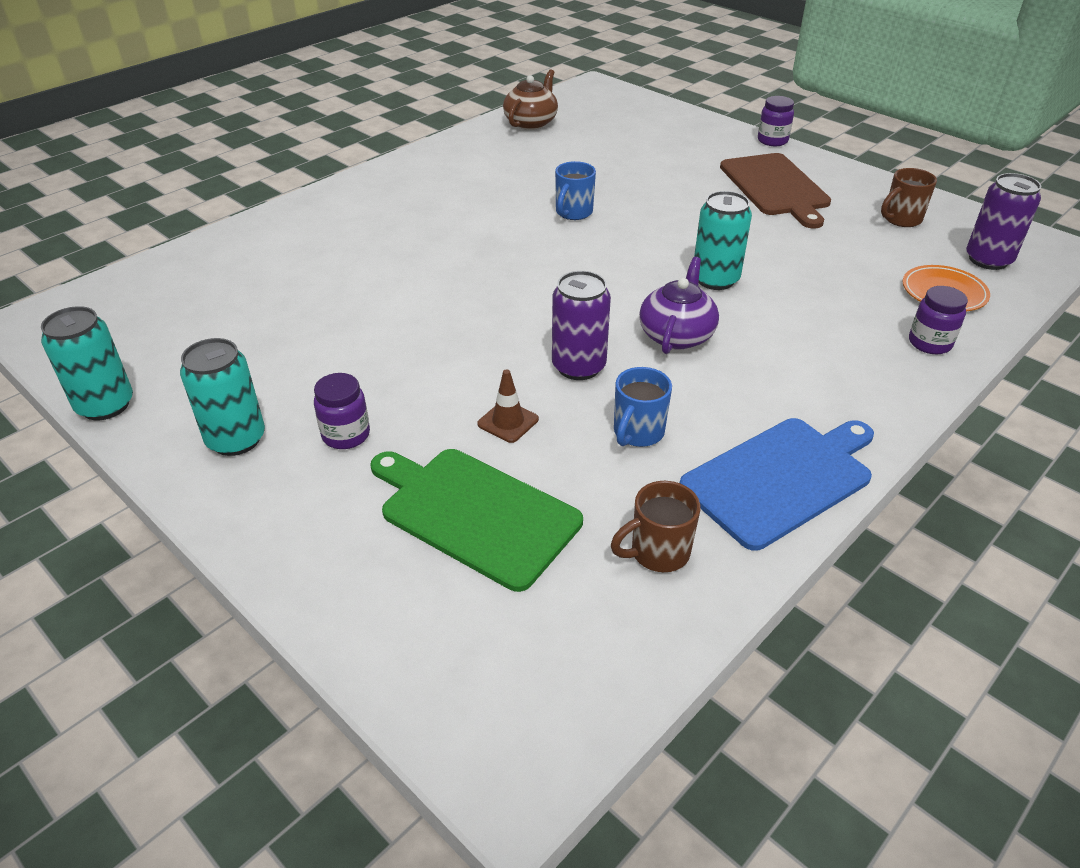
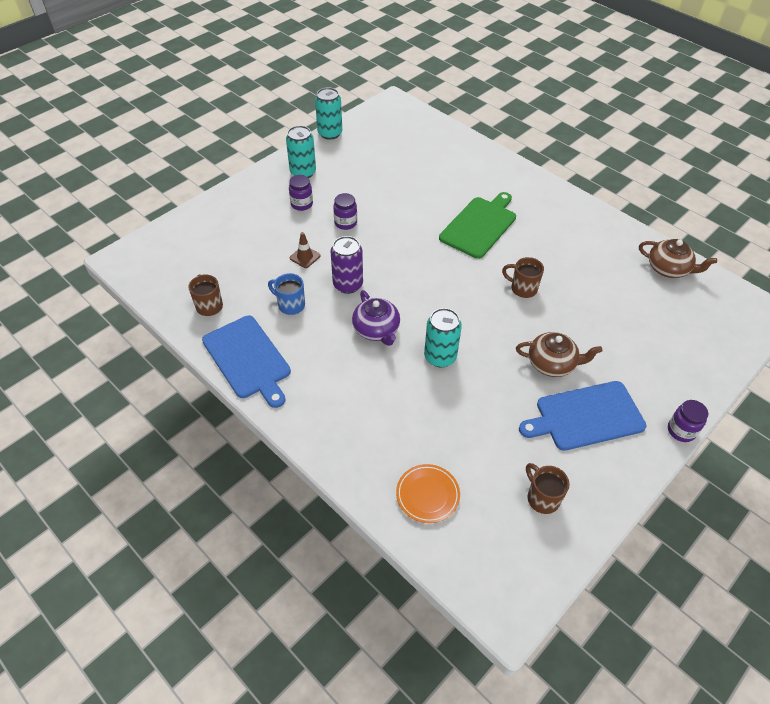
camera: 90 degrees right, 10 degrees up
green cutting board [370,449,583,592] -> green cutting board moved to [439,192,516,259]
blue mug [555,161,596,220] -> brown mug [502,257,544,298]
purple teapot [639,257,719,354] -> purple teapot turned 45 degrees clockwise [352,290,400,346]
brown cutting board [720,153,831,229] -> blue cutting board [519,381,647,451]
purple jar [909,286,968,354] -> purple jar moved to [333,193,357,230]
purple can [966,173,1041,270] -> none
none -> brown teapot [516,332,602,377]

